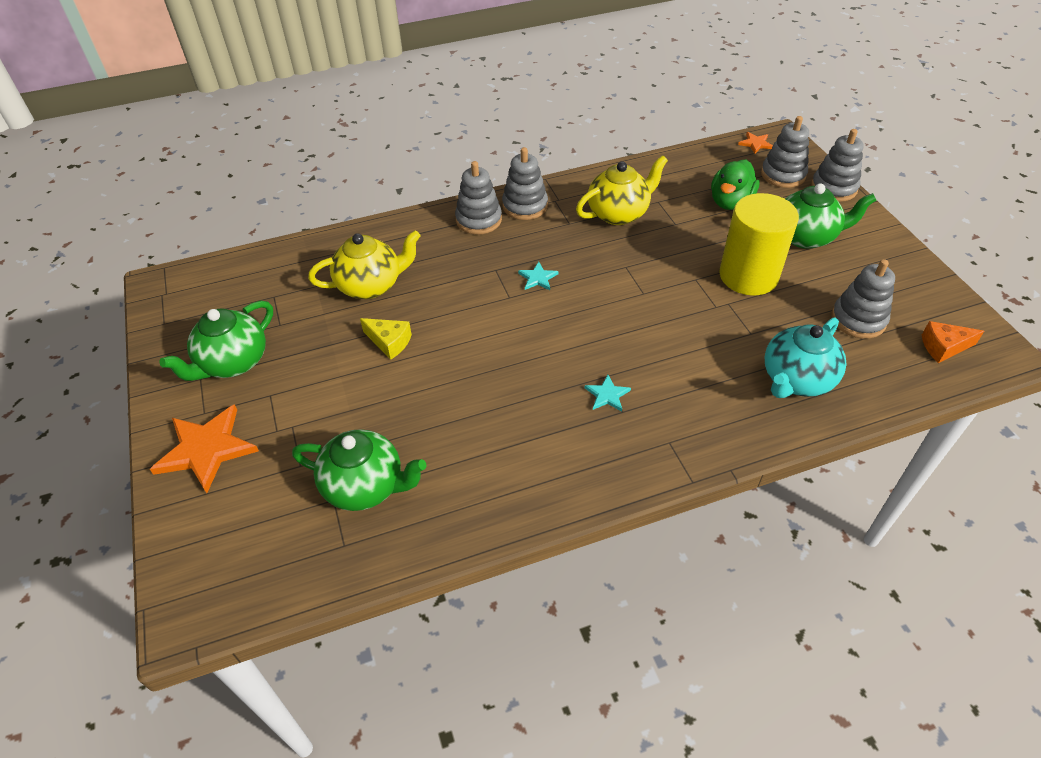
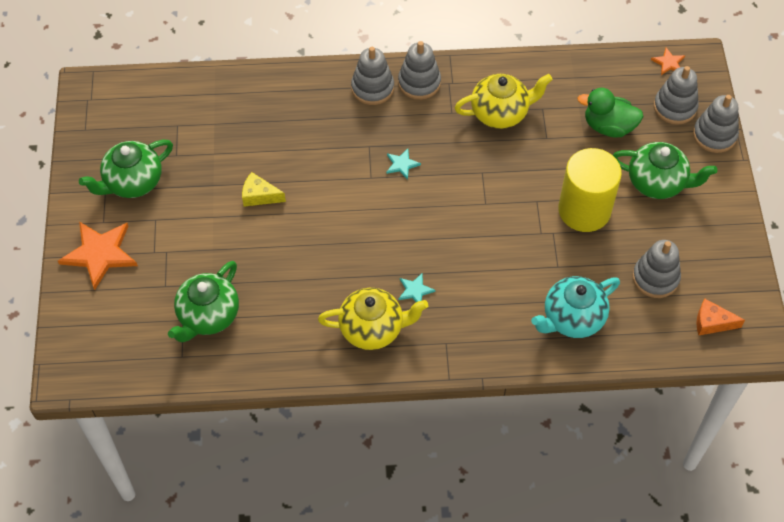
camera: 15 degrees right, 10 degrees up
green teapot [292,429,426,511] -> green teapot turned 90 degrees clockwise [168,261,239,342]
yellow teapot [308,230,421,299] -> yellow teapot moved to [318,288,428,350]
yellow cheese [360,318,412,360] -> yellow cheese turned 150 degrees clockwise [242,172,286,207]
green duck [711,160,760,210] -> green duck turned 60 degrees clockwise [577,88,644,137]

